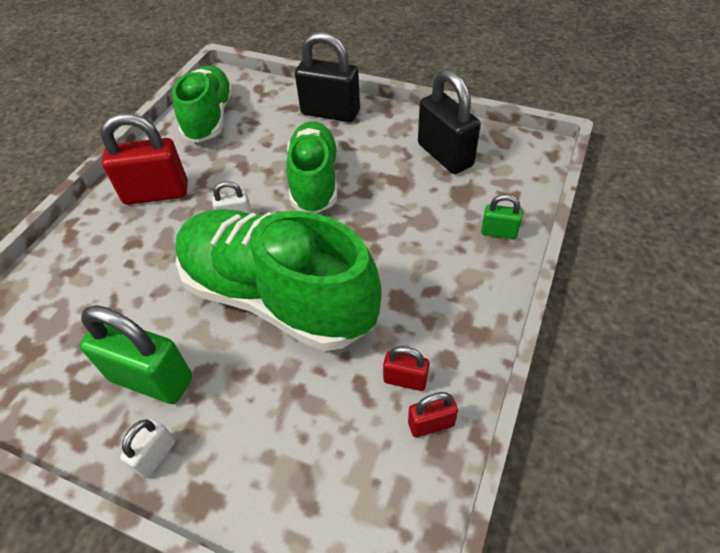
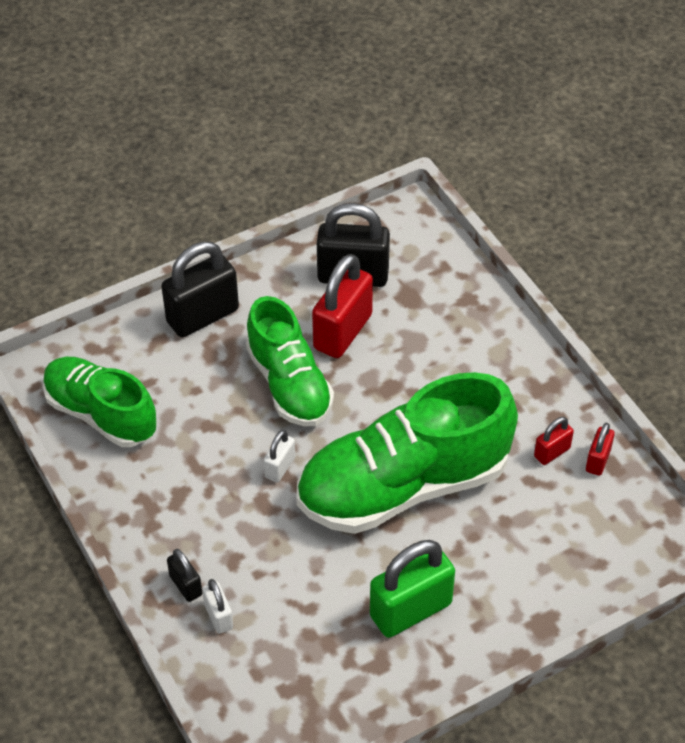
camera: 55 degrees left, 0 degrees up
red padlock [101,113,188,205] -> red padlock moved to [312,254,373,358]
white padlock [120,419,176,478] -> white padlock moved to [202,579,233,634]
green shoe [286,121,338,213] -> green shoe turned 150 degrees counterclockwise [246,296,334,426]
green padlock [481,194,522,239] -> none
none -> black padlock [167,549,202,602]

